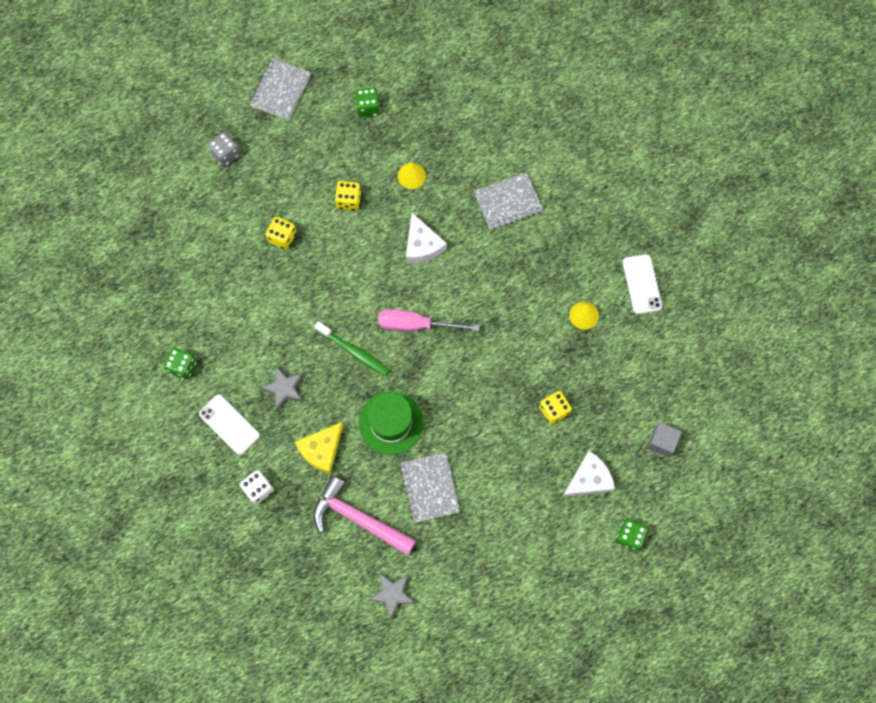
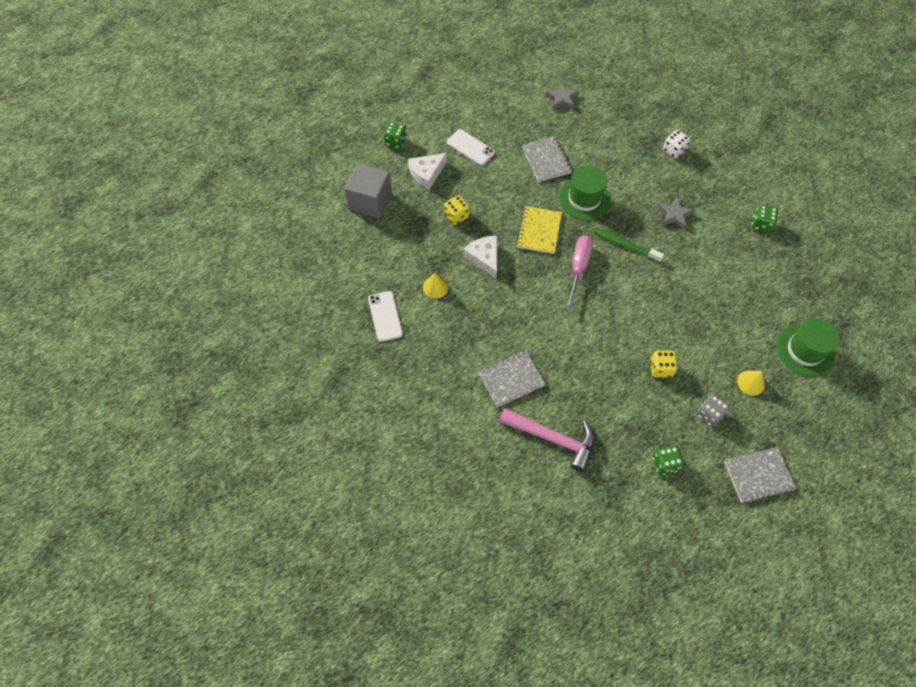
camera: 175 degrees right, 10 degrees down
white phone [199,395,260,455] -> white phone moved to [447,129,495,165]
grey dice [208,132,240,166] -> grey dice moved to [696,394,730,427]
grey notebook [250,58,311,120] -> grey notebook turned 60 degrees clockwise [724,447,797,503]
yellow dice [266,217,296,250] -> none
yellow cheese [294,422,343,474] -> none
pink hammer [313,476,416,555] -> pink hammer moved to [499,408,595,472]
pink screwdriver [378,309,480,331] -> pink screwdriver turned 75 degrees counterclockwise [566,236,593,311]
yellow cone [398,162,426,189] -> yellow cone moved to [737,371,765,396]
white cheese [406,213,447,263] -> white cheese moved to [463,236,497,278]
grey cube [647,422,682,457] -> grey cube [345,163,392,218], size x1.79
none -> yellow notebook [516,206,562,254]
none -> green hat [777,318,840,376]

